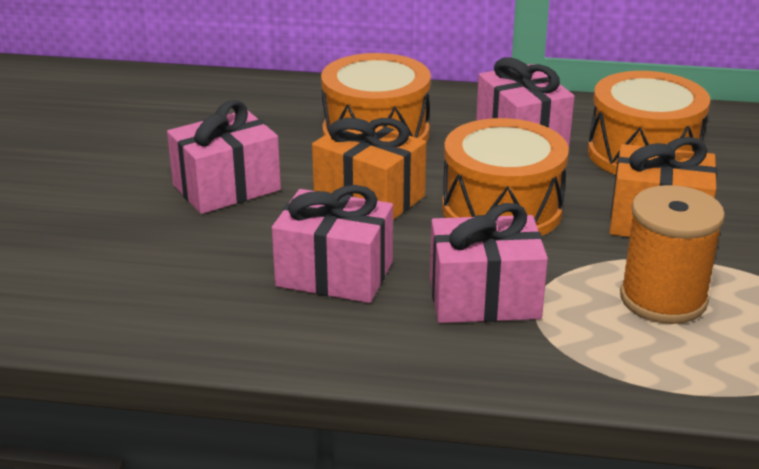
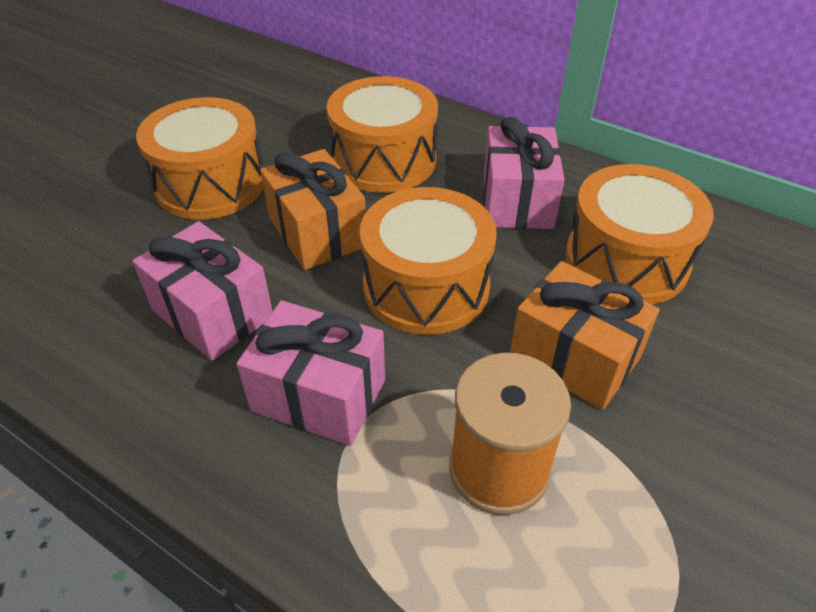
camera: 25 degrees right, 15 degrees up
pink gift [167,100,281,214] -> orange drum [136,97,263,220]

